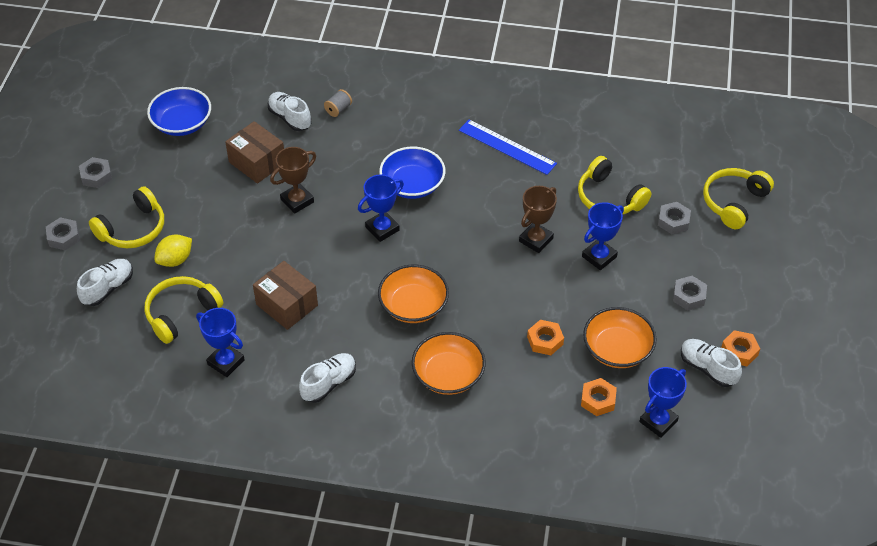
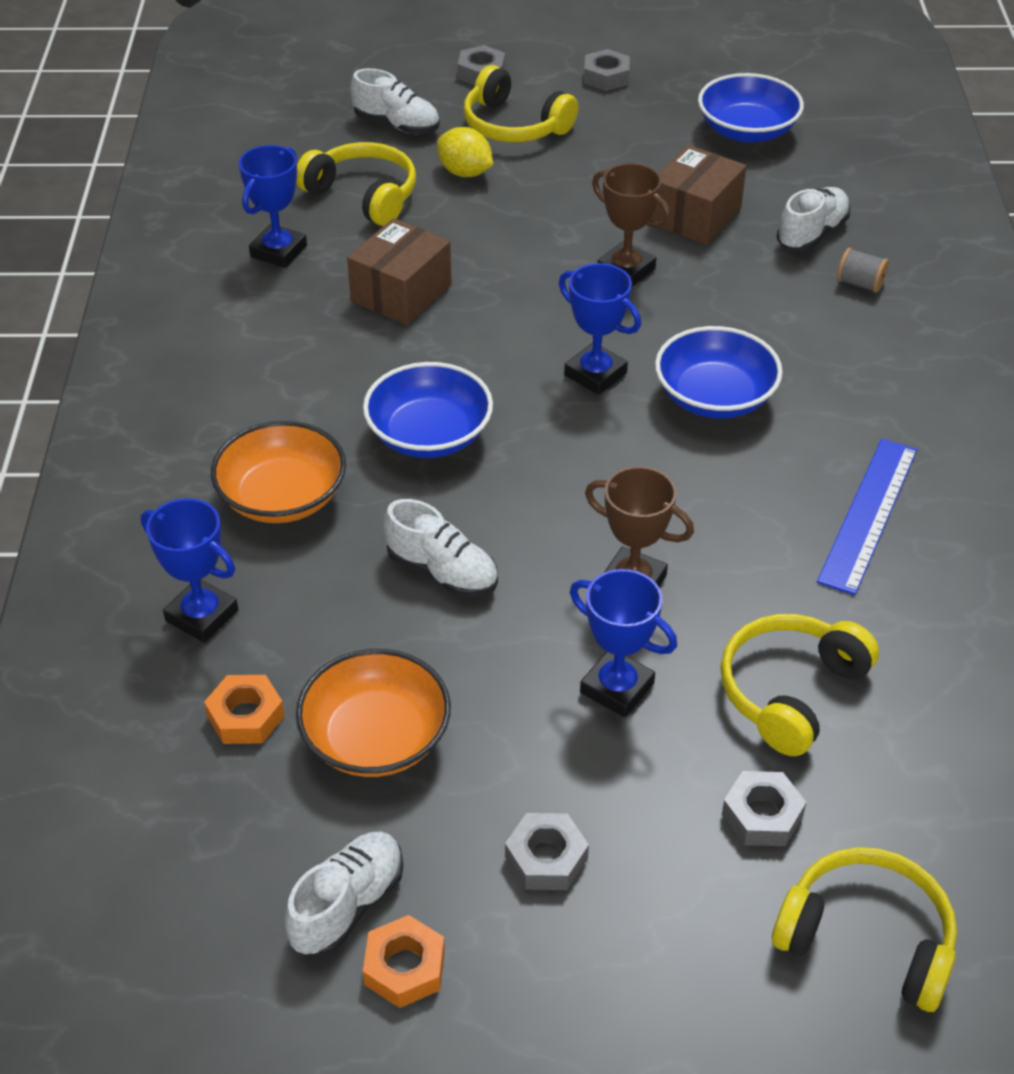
camera: 80 degrees right, 5 degrees down
white shoe [299,353,356,403] -> white shoe moved to [384,499,498,597]
orange bowl [378,265,449,323] -> blue bowl [363,362,493,458]
orange nut [527,320,564,355] -> none
blue trophy [639,367,687,438] -> blue trophy moved to [141,498,238,643]

